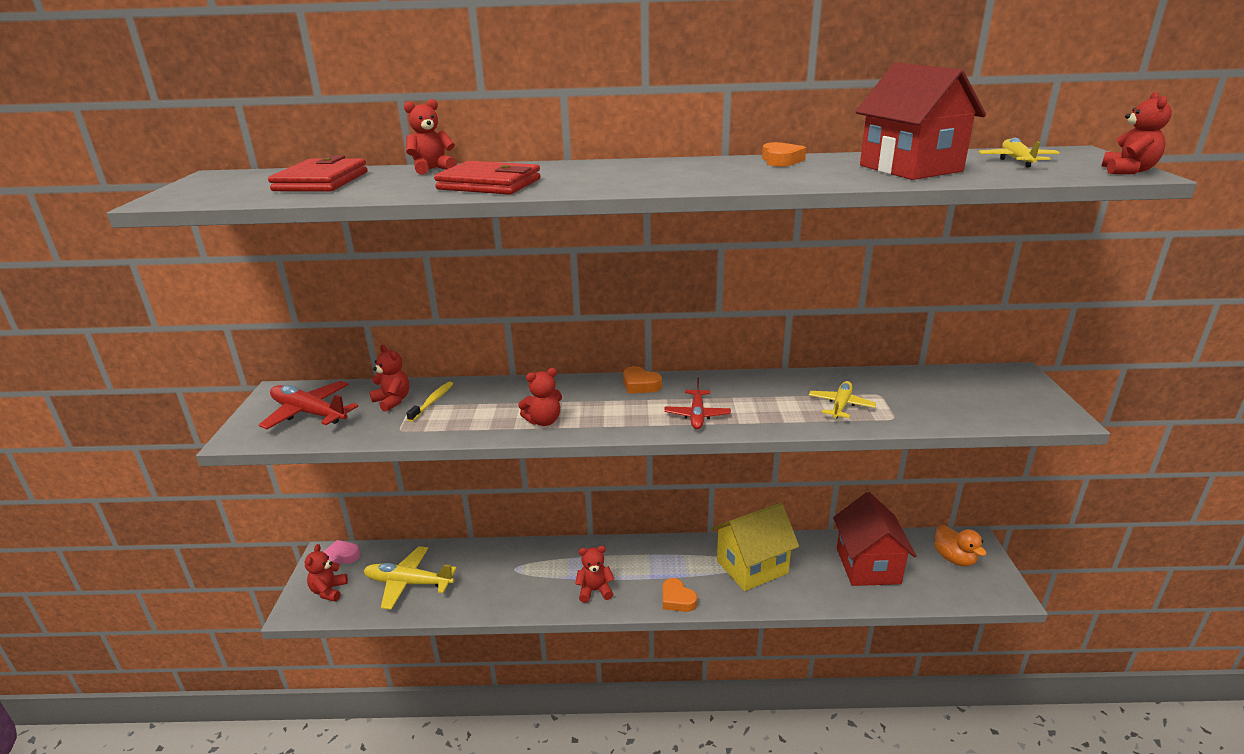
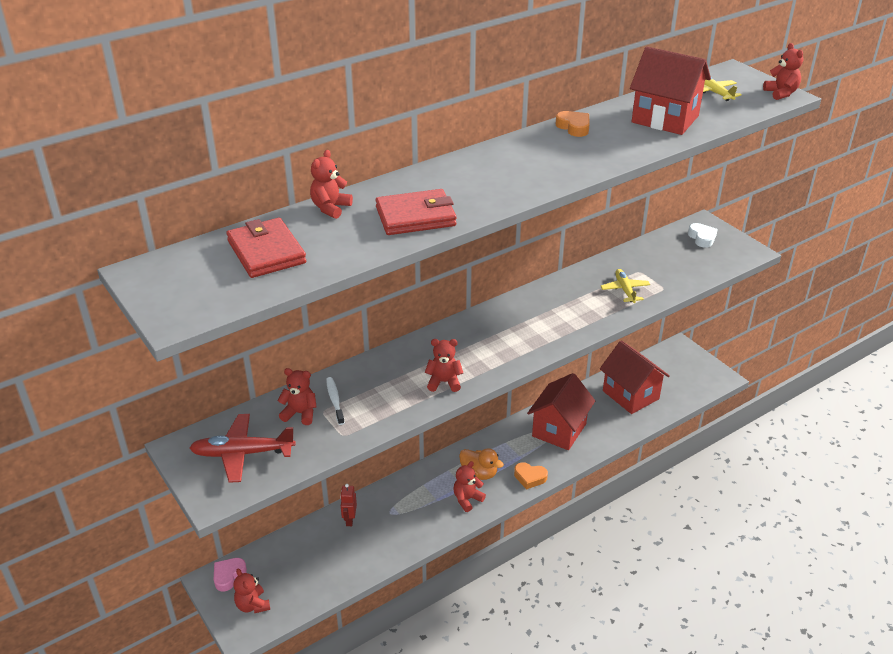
camera: 35 degrees left, 10 degrees up
yellow plane [363,546,457,610] -> none
yellow toothbrush [406,381,453,422] -> white toothbrush [326,377,345,425]
red teddy bear [518,368,562,426] -> red teddy bear turned 120 degrees counterclockwise [425,339,463,392]
orange heart [623,366,662,393] -> none
red plane [664,378,731,429] -> none
yellow house [711,503,799,591] -> red house [527,373,595,450]
orange duck [935,525,987,567] -> orange duck moved to [459,448,504,480]
none -> red robot [340,484,357,526]
none -> white heart [688,223,718,248]

